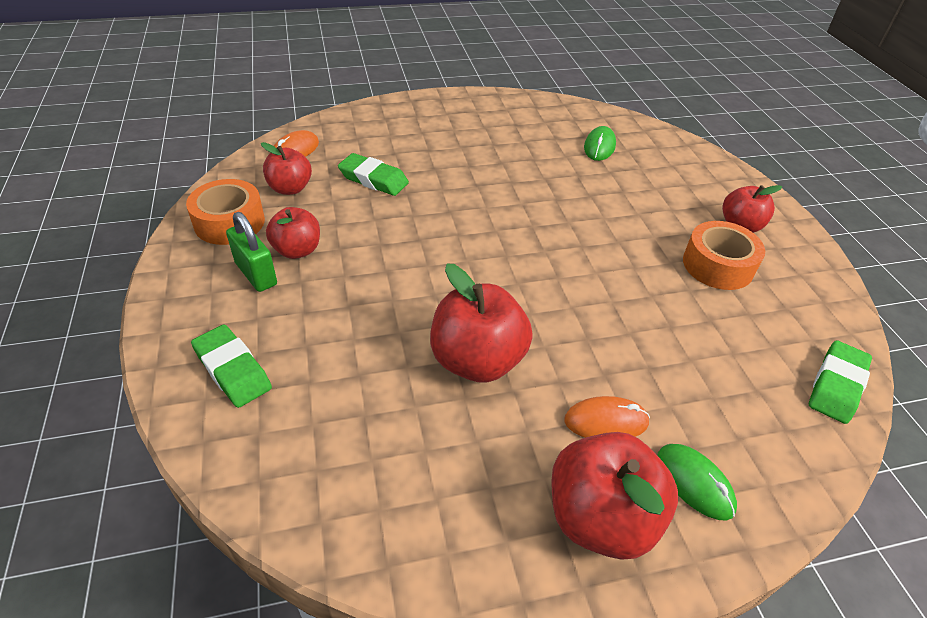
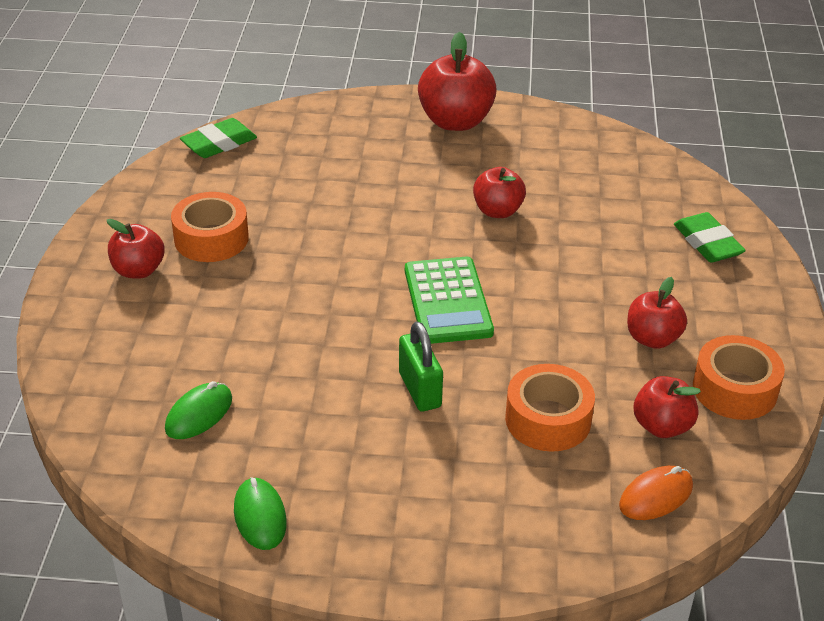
camera: 160 degrees left, 5 degrees down
green padlock [226,212,277,292] -> green padlock moved to [399,322,443,412]
green eraser [338,153,409,196] -> orange tape [505,364,595,452]
red apple [430,263,533,383] -> red apple [473,167,526,218], size x0.62
orange mouse [564,396,650,438] -> none
green mouse [657,444,737,521] -> green mouse moved to [234,477,287,550]
none -> green calculator [405,257,494,344]

